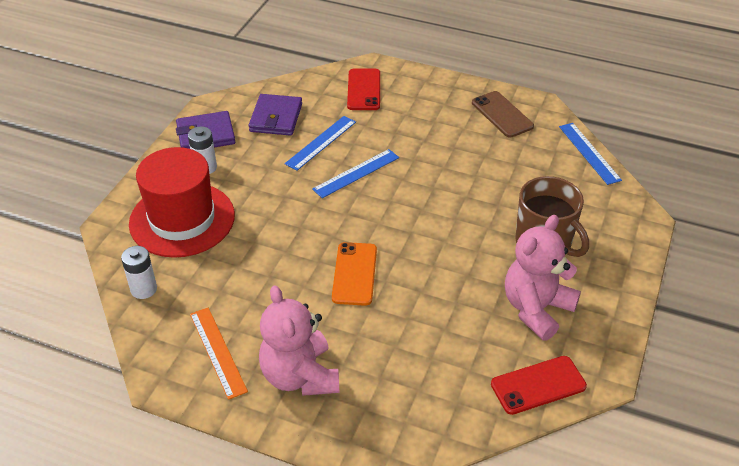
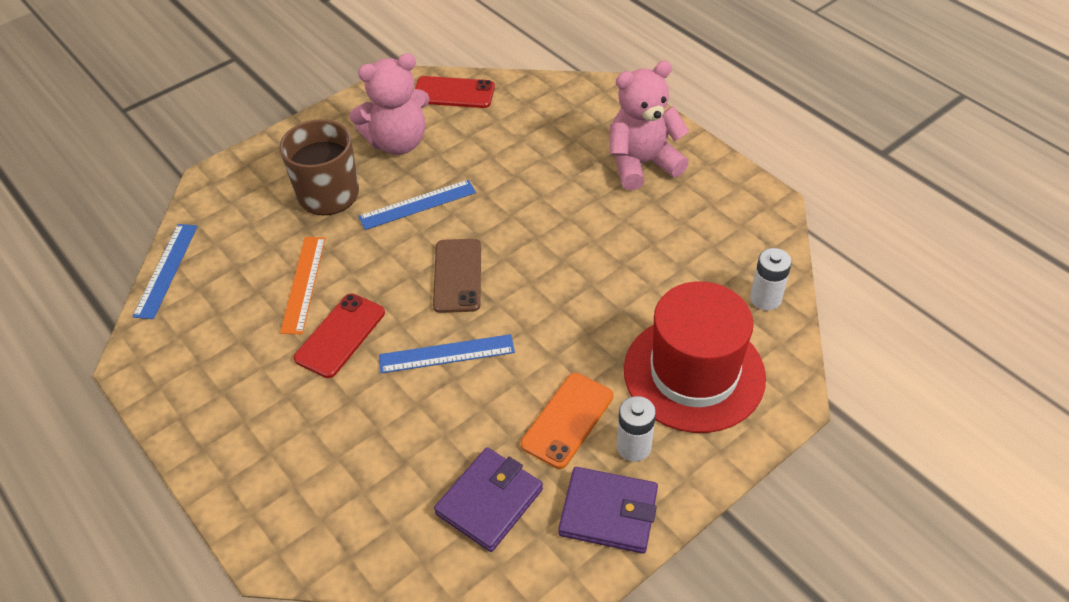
camera: 150 degrees left, 5 degrees up
orange ruler [190,308,248,400] -> orange ruler moved to [280,237,325,334]
pink teddy bear [259,285,339,396] -> pink teddy bear turned 120 degrees counterclockwise [610,61,689,190]
blue ruler [285,116,356,171] -> blue ruler moved to [358,180,476,230]
orange phone [332,242,377,306] -> orange phone moved to [521,373,613,469]
red phone [347,68,380,110] -> red phone moved to [294,294,385,378]
brown phone [472,91,534,138] -> brown phone moved to [433,239,481,313]

